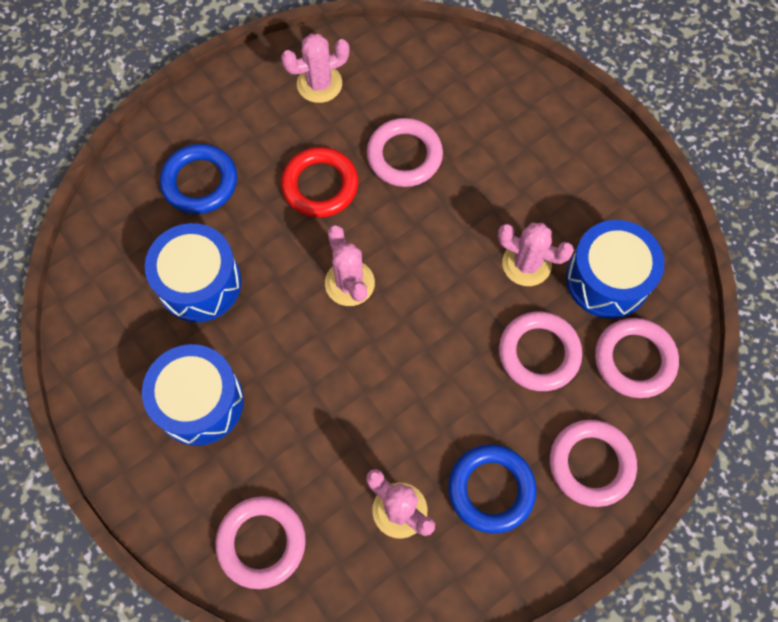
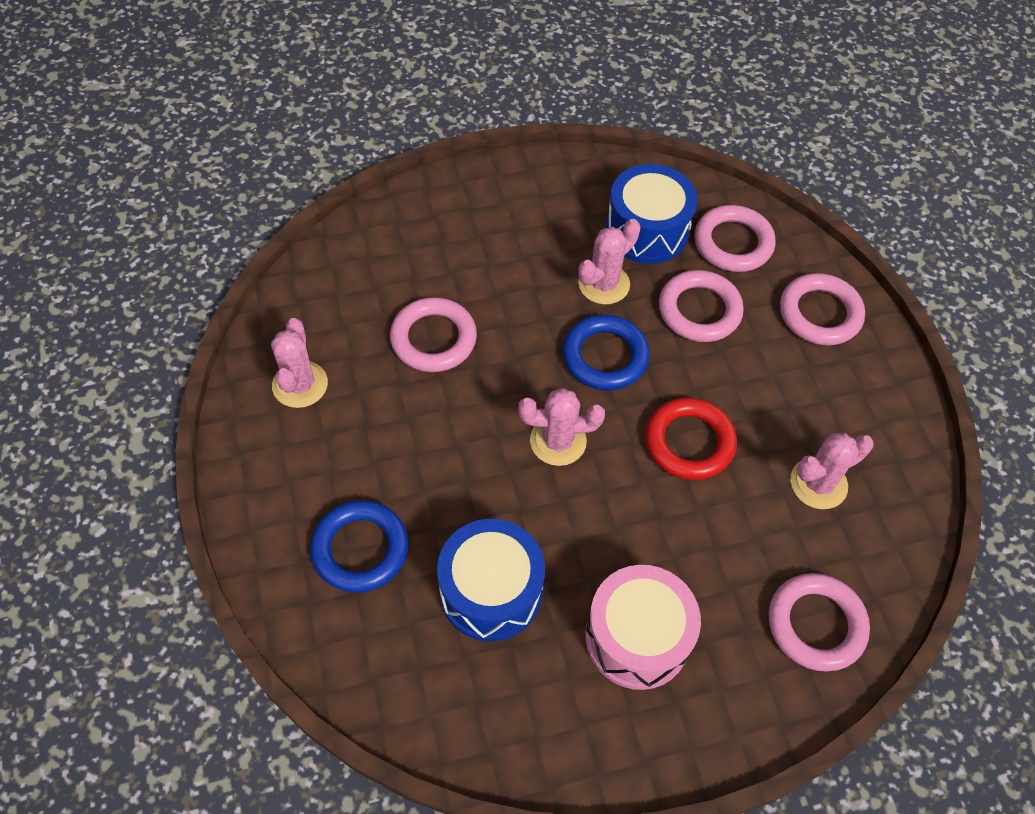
camera: 70 degrees left, 10 degrees down
blue drum [142,344,244,446] -> pink drum [585,565,701,690]
red ring [281,147,359,218] -> red ring moved to [645,397,737,480]
blue ring [448,445,537,534] -> blue ring moved to [562,314,650,390]

